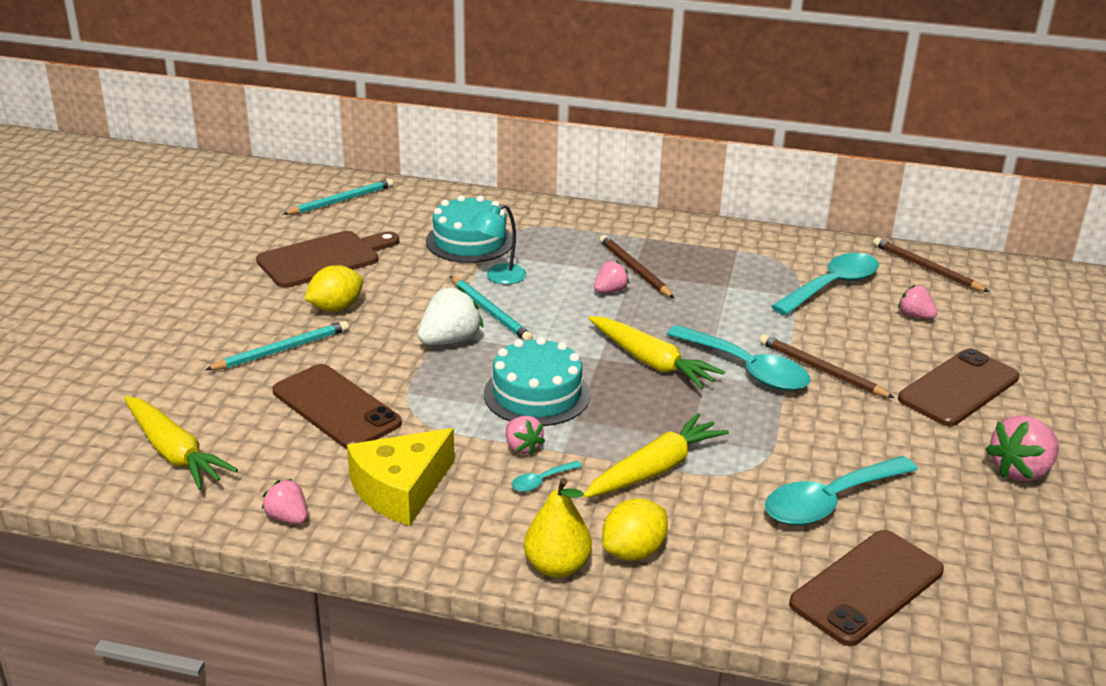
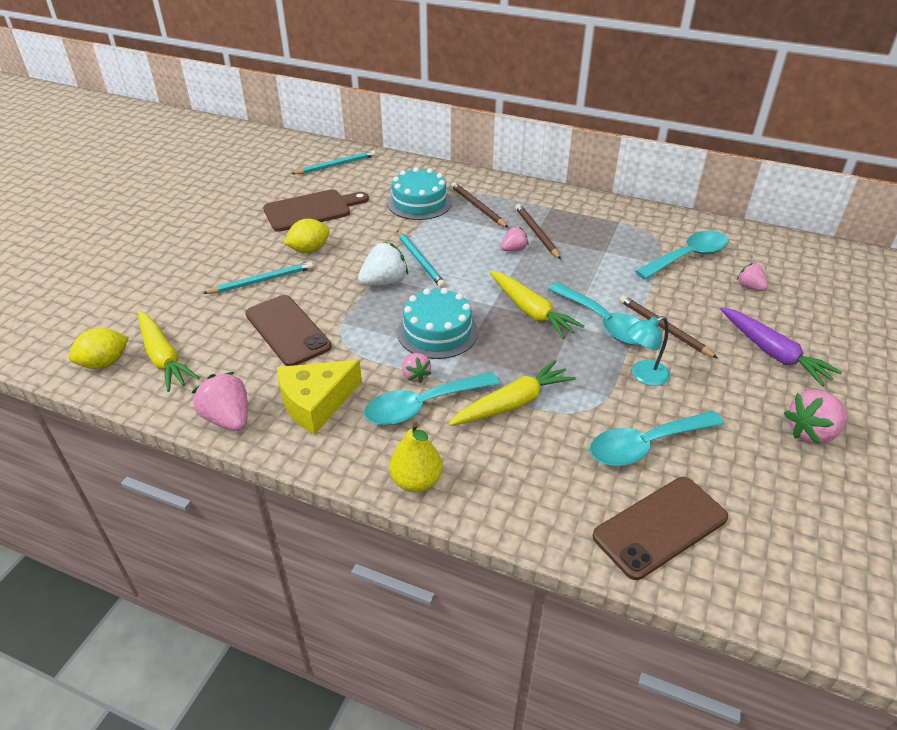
camera: 10 degrees right, 10 degrees up
pink strawberry [262,479,307,524] -> pink strawberry [192,372,248,431], size x1.67
turquoise lamp [470,204,526,284] -> turquoise lamp moved to [627,316,670,386]
turquoise spoon [511,461,582,492] -> turquoise spoon [364,372,500,425], size x2.30
yellow lemon [602,498,668,561] -> yellow lemon moved to [68,328,129,369]
brown pencil [873,238,989,292] -> brown pencil moved to [451,182,508,228]
brown phone [898,348,1020,426] -> purple carrot [720,307,842,387]

